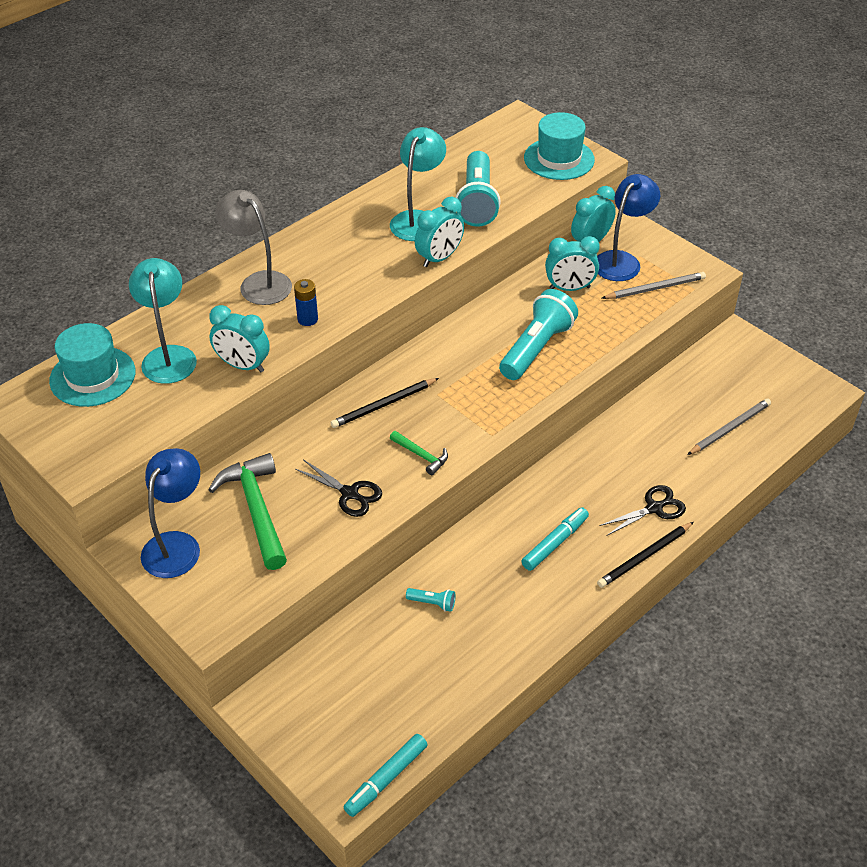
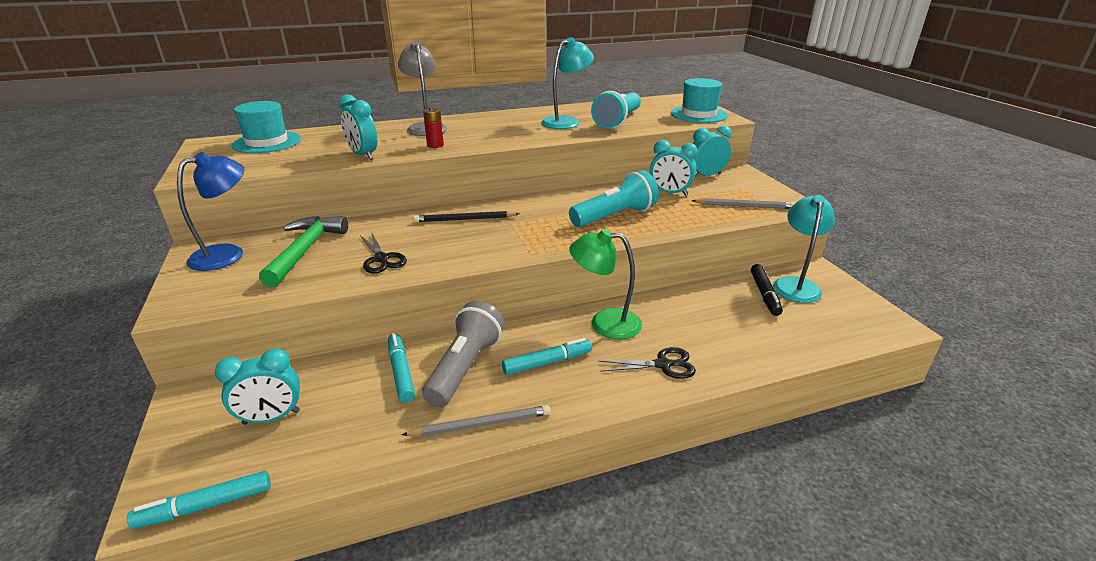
camera: 25 degrees right, 15 degrees down
turquoise lamp [129,258,197,384] -> turquoise lamp moved to [773,195,835,303]
blue battery [294,279,318,326] -> red battery [423,107,444,148]
green hammer [390,431,448,475] -> none
turquoise flashlight [406,588,455,612] -> turquoise marker [388,333,415,403]
turquoise clock [415,197,464,267] -> turquoise clock moved to [215,348,300,425]
blue lamp [597,174,660,281] -> none
black pencil [597,522,694,588] -> none
grey pencil [687,398,771,455] -> grey pencil moved to [402,405,551,436]
none -> grey flashlight [422,301,505,407]
none -> green lamp [569,229,642,339]
none -> black marker [751,264,783,316]

